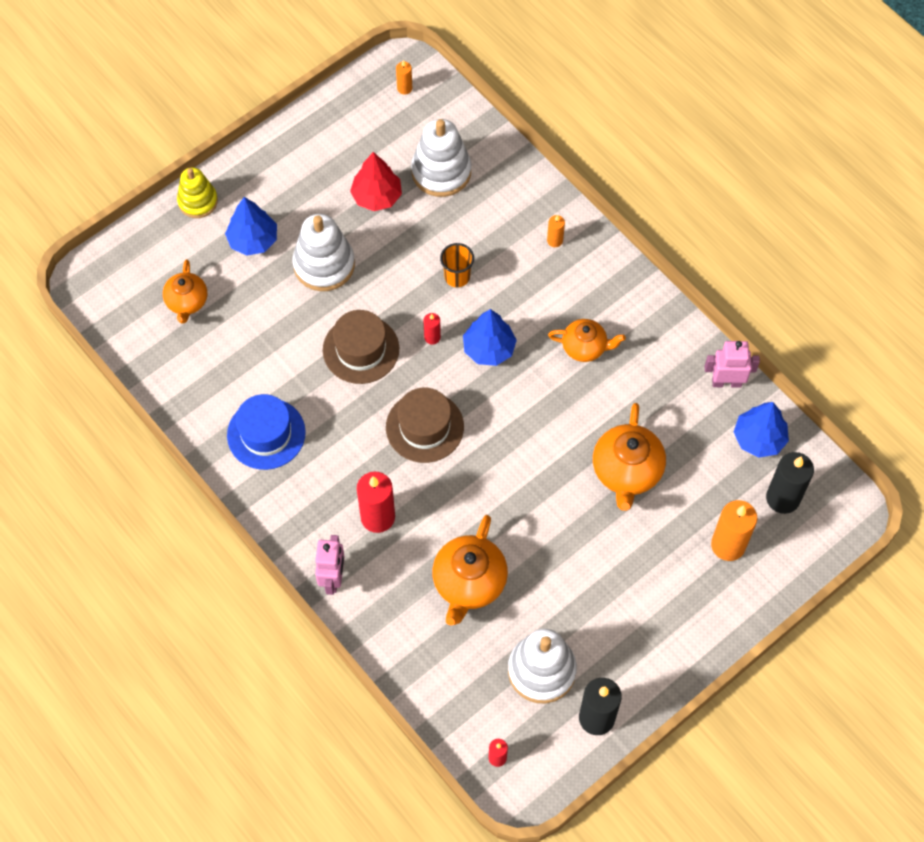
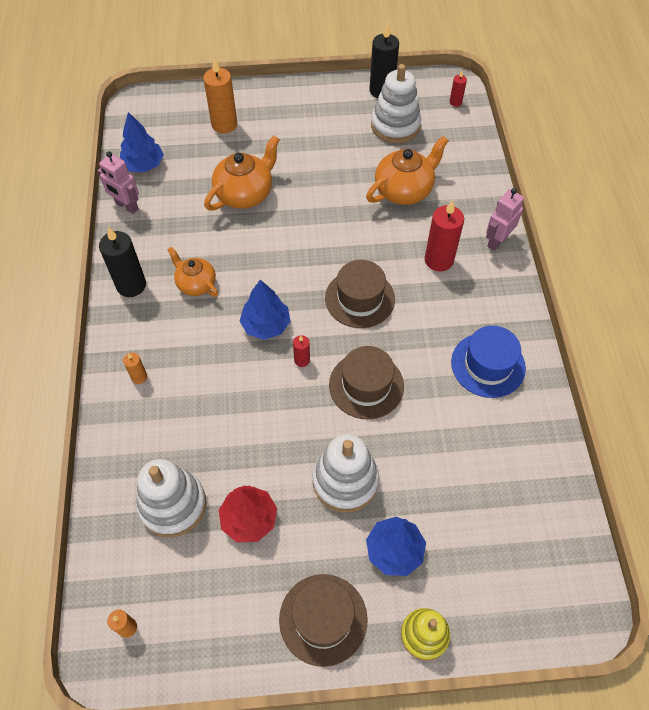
camera: 145 degrees left, 5 degrees down
orange teapot [163,260,207,323] -> none
orange cup [440,243,474,287] -> none
black candle [766,452,814,514] -> black candle moved to [99,227,146,297]
none -> brown hat [279,574,368,667]

